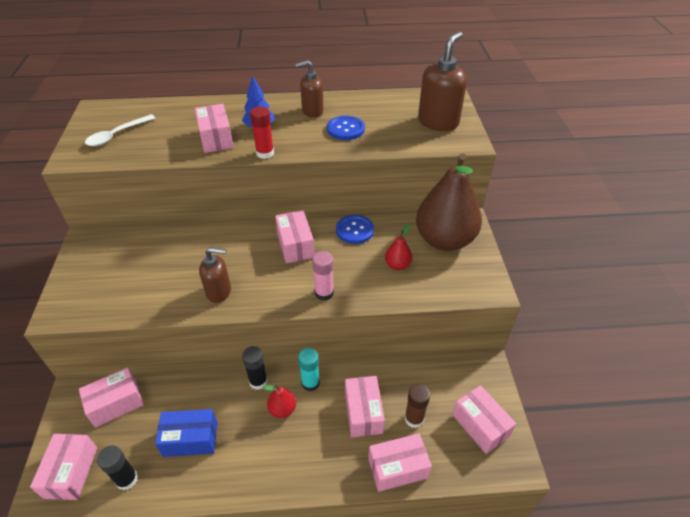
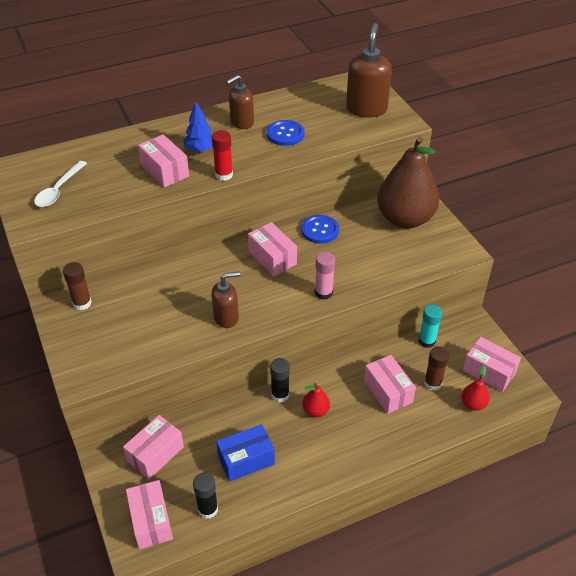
camera: 20 degrees left, 0 degrees up
turquoise glue stick [298,348,320,391] -> turquoise glue stick moved to [419,305,442,348]
pink box [368,433,432,492] -> none
red pear [385,224,412,270] -> red pear moved to [461,365,490,411]
none -> brown glue stick [63,262,91,310]

